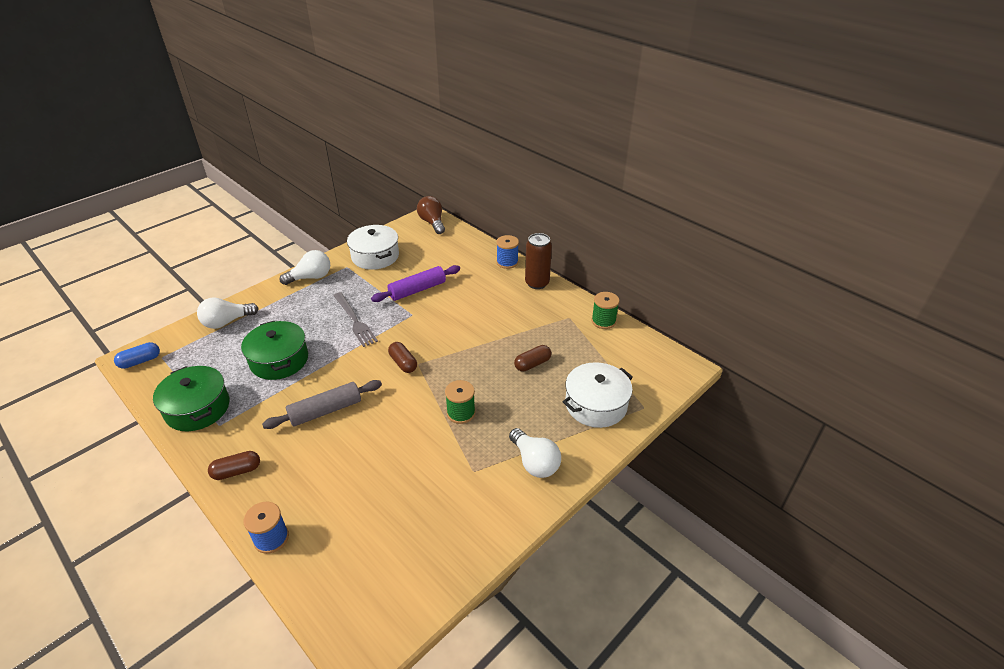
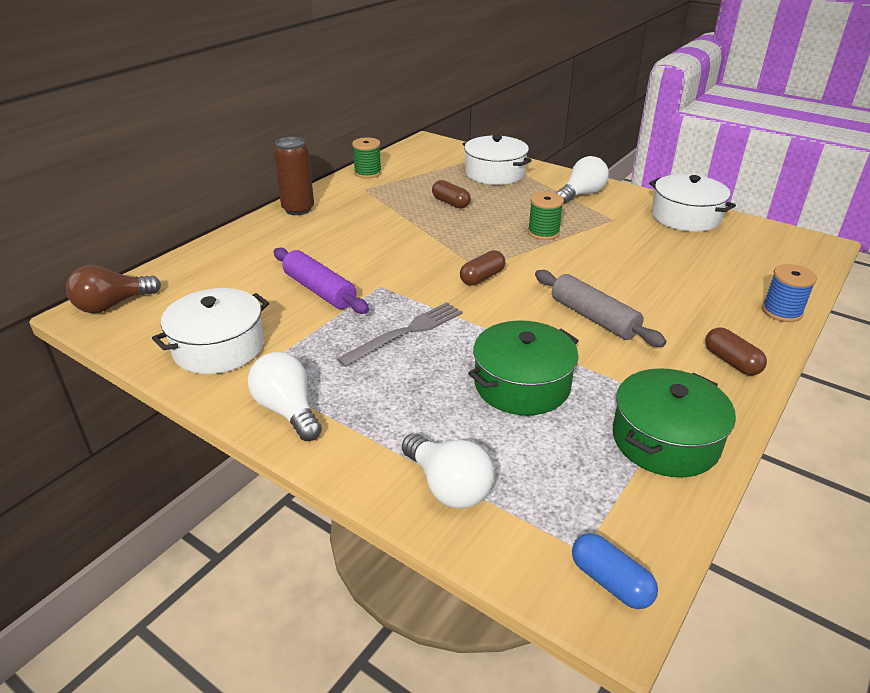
camera: 100 degrees left, 5 degrees down
blue spool [496,235,519,269] -> none
none -> white pot [649,174,736,232]

